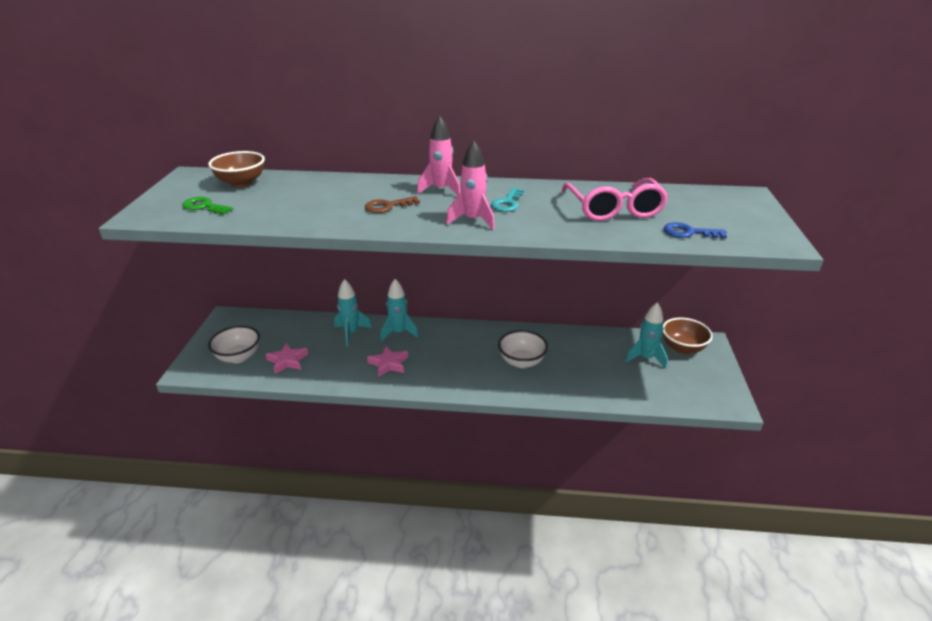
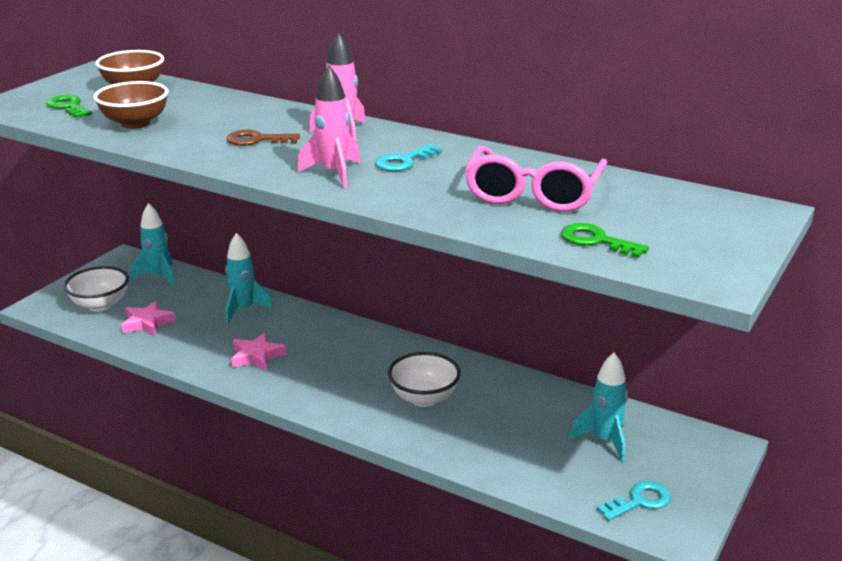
camera: 25 degrees right, 5 degrees down
turquoise rocket [380,279,419,341] -> turquoise rocket moved to [131,203,175,287]
brown bowl [663,318,713,354] -> brown bowl moved to [93,81,169,129]
blue key [664,222,727,239] -> green key [561,223,649,258]
none -> turquoise key [597,481,671,521]

